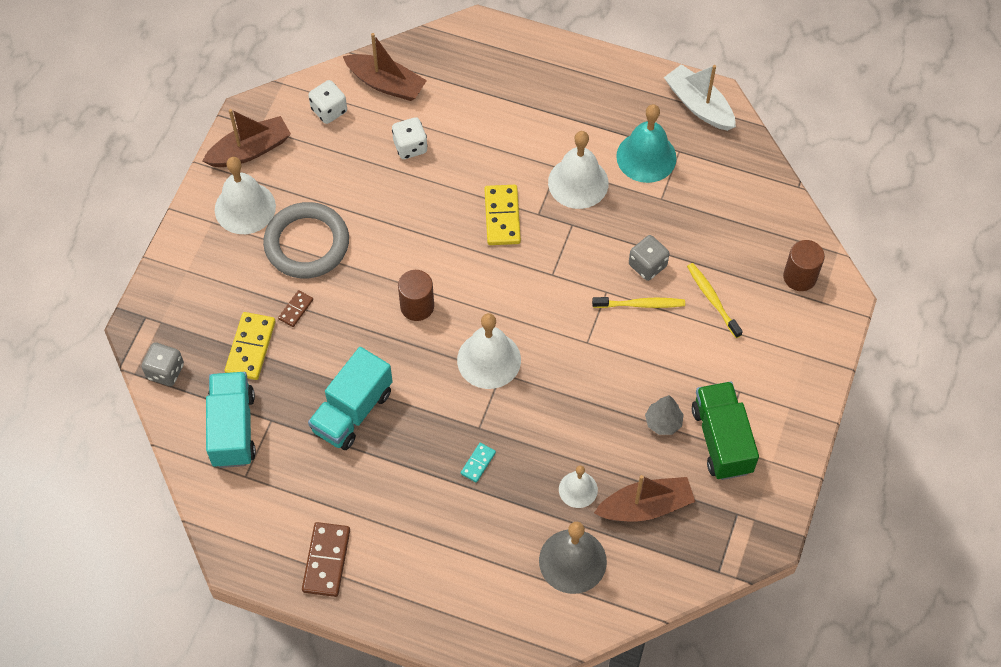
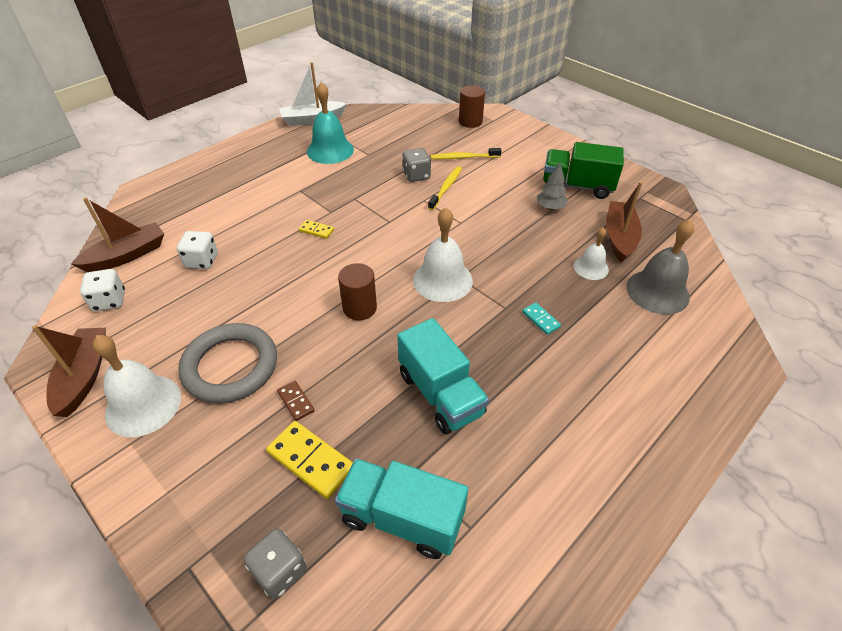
camera: 65 degrees left, 15 degrees down
brown domino [302,522,350,597] -> none
yellow domino [484,185,521,245] -> yellow domino [299,220,334,239], size x0.54
white bell [548,131,609,209] -> none

